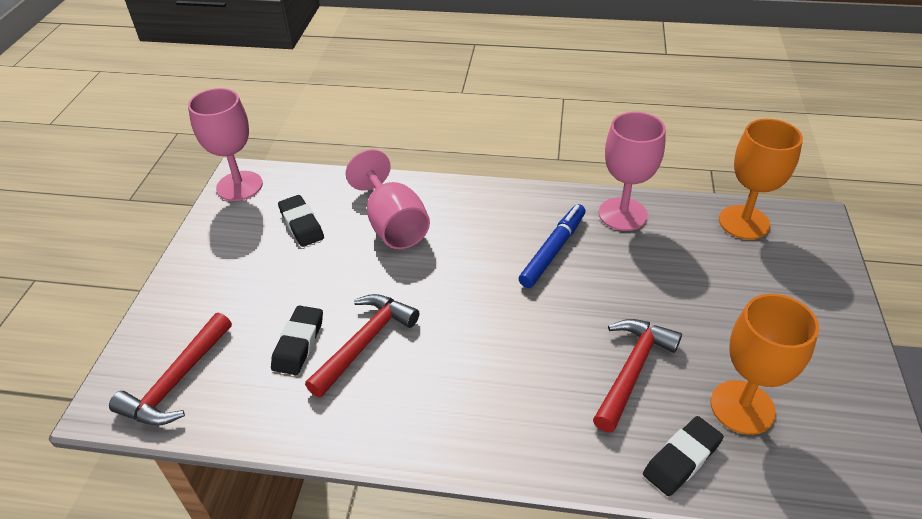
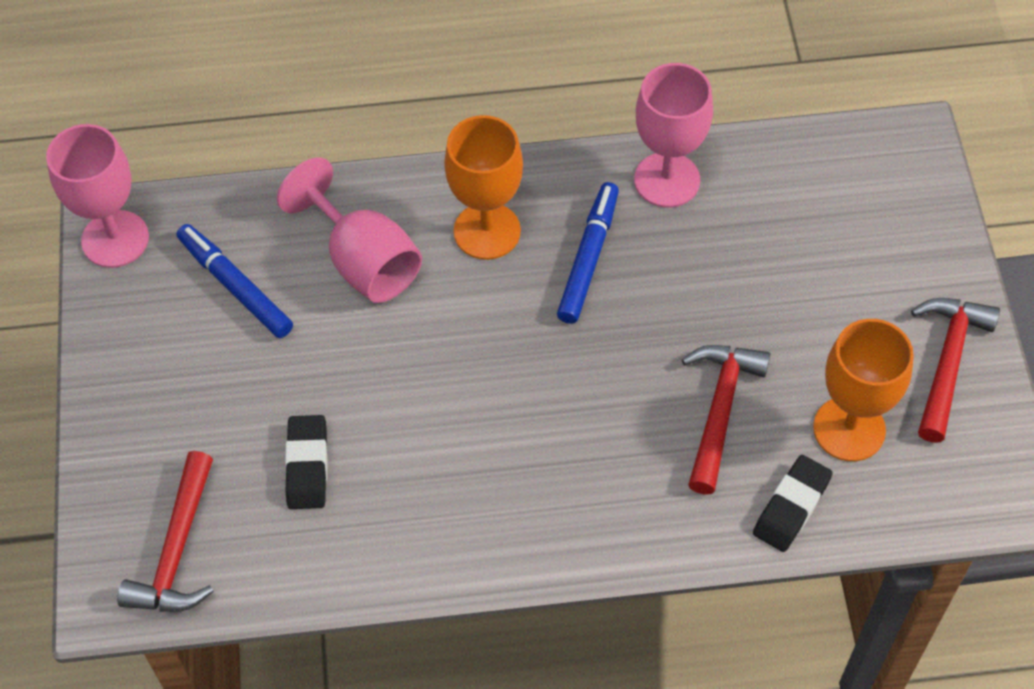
camera: 15 degrees left, 15 degrees up
black eraser [278,195,324,247] -> blue marker [177,224,293,338]
red hammer [305,294,419,397] -> red hammer moved to [911,298,1000,443]
orange goblet [719,119,803,240] -> orange goblet moved to [444,115,523,260]

